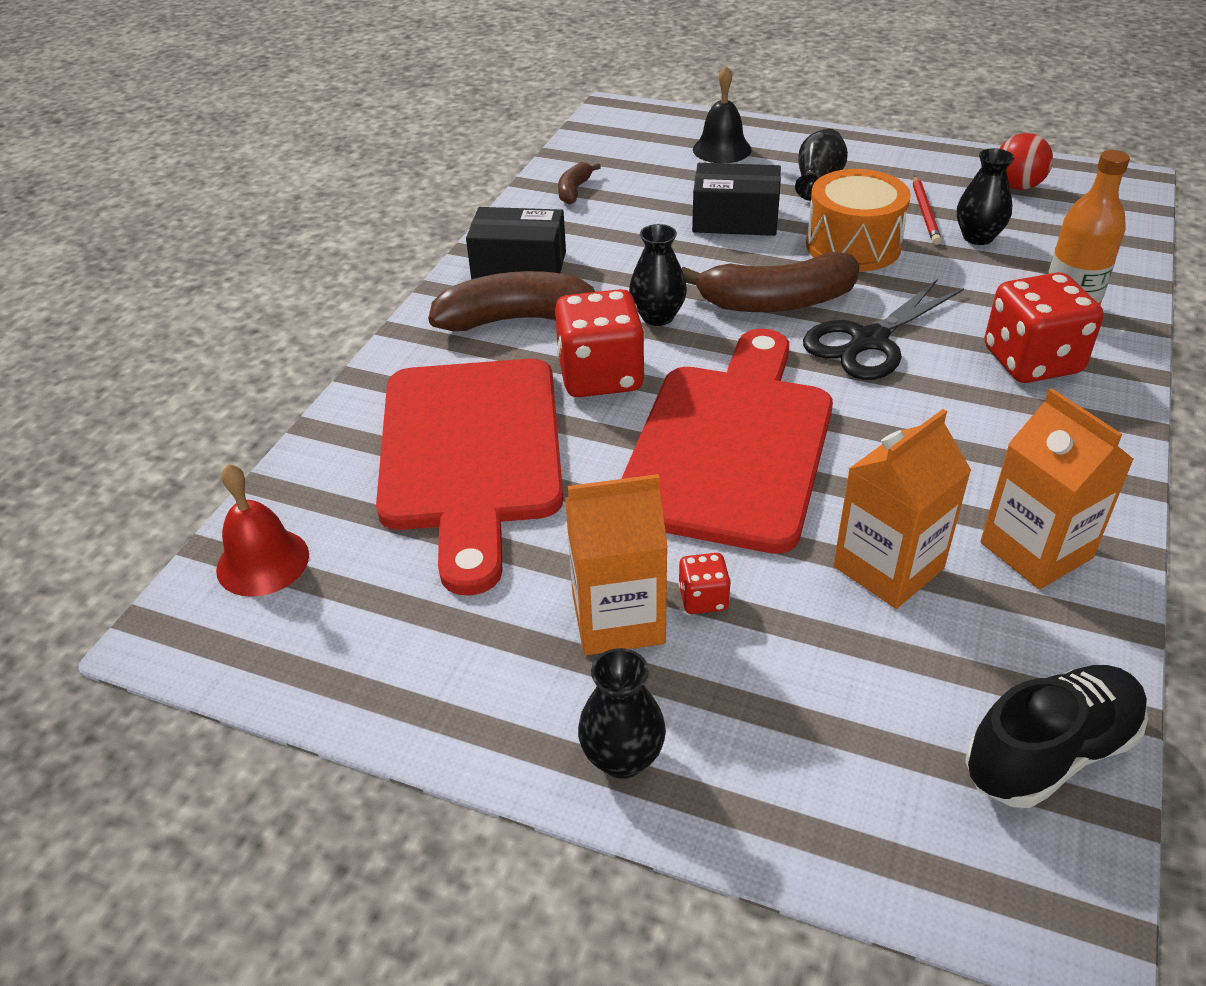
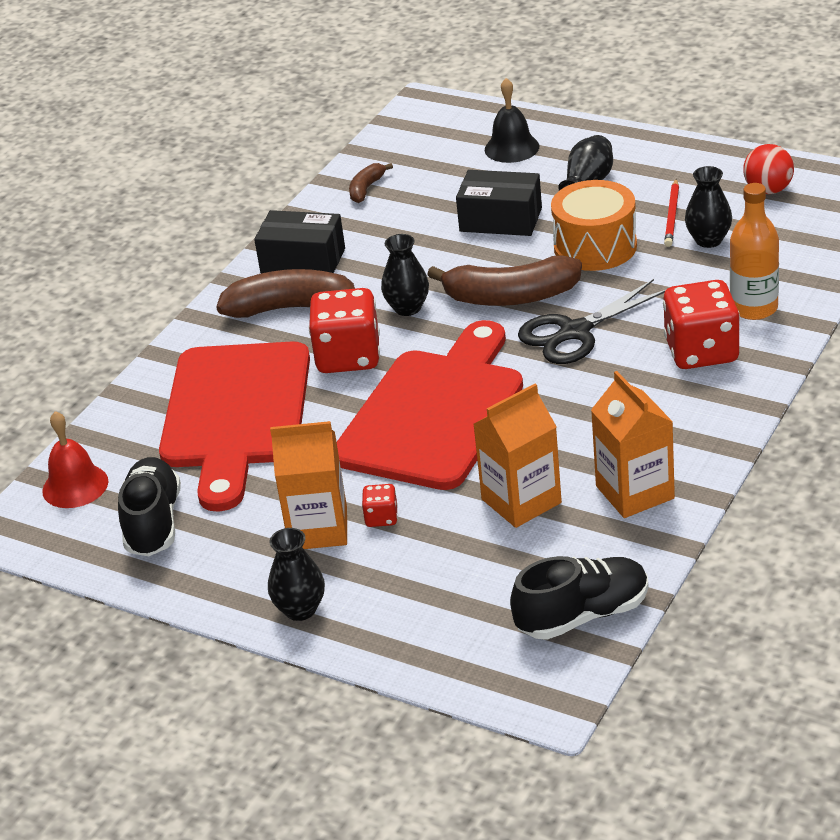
camera: 10 degrees right, 5 degrees down
none -> black shoe [118,457,181,556]

